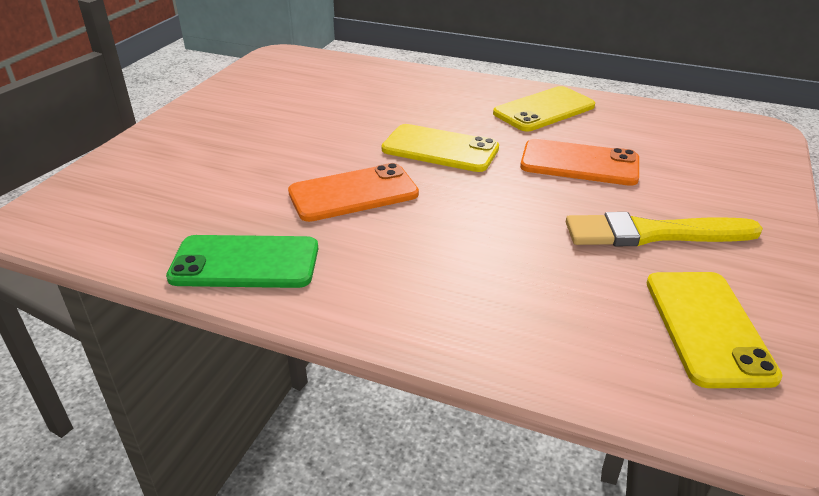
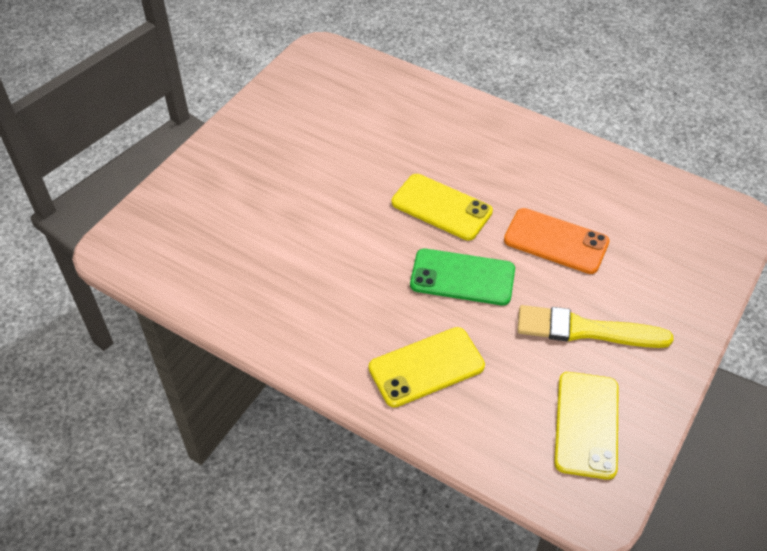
camera: 10 degrees right, 15 degrees up
green phone [166,235,318,288] -> green phone moved to [410,249,515,305]
orange phone [288,163,419,222] -> none
yellow phone [493,86,595,131] -> yellow phone moved to [368,327,485,407]

